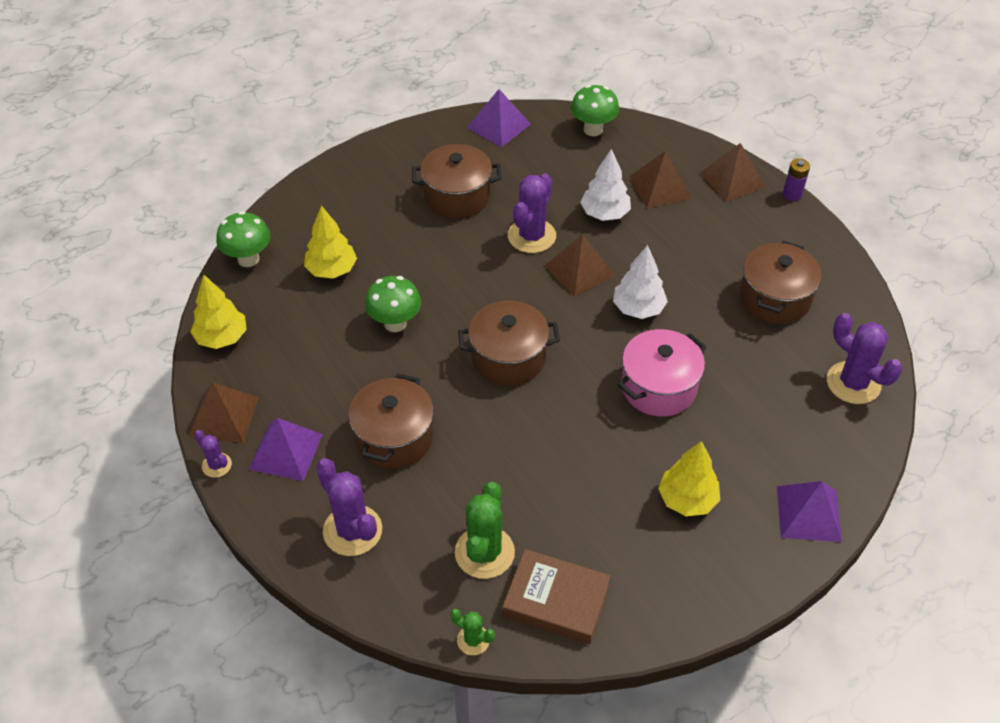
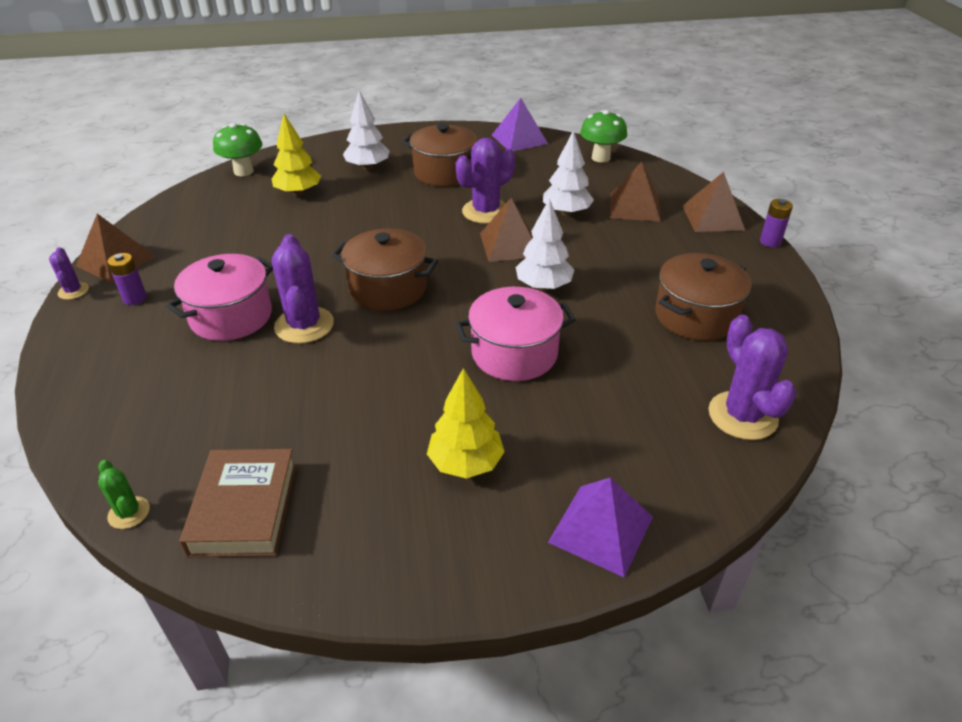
camera: 25 degrees right, 10 degrees down
yellow tree [190,275,247,349] -> none
purple pyramid [248,418,323,481] -> purple battery [107,253,147,305]
purple cactus [316,458,382,556] -> purple cactus moved to [272,234,334,344]
brown pot [348,373,434,469] -> pink pot [166,254,273,341]
green mushroom [365,276,421,332] -> none
green cactus [455,482,515,579] -> none
brown book [503,549,611,644] -> brown book turned 45 degrees clockwise [180,449,297,557]
none -> white tree [343,90,390,170]

